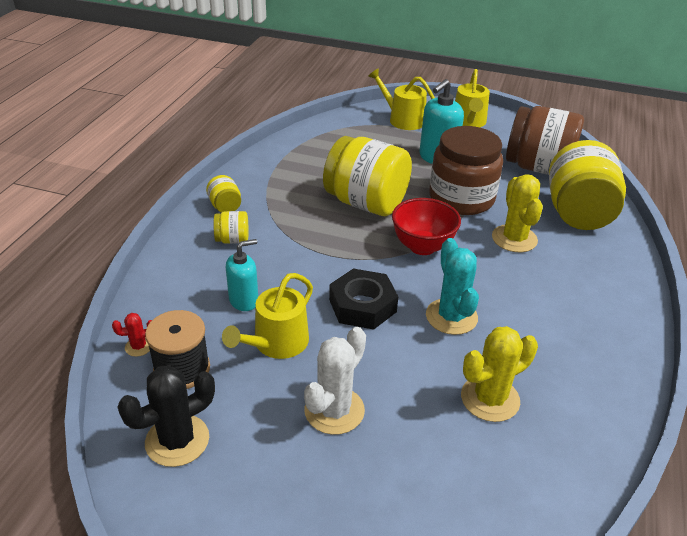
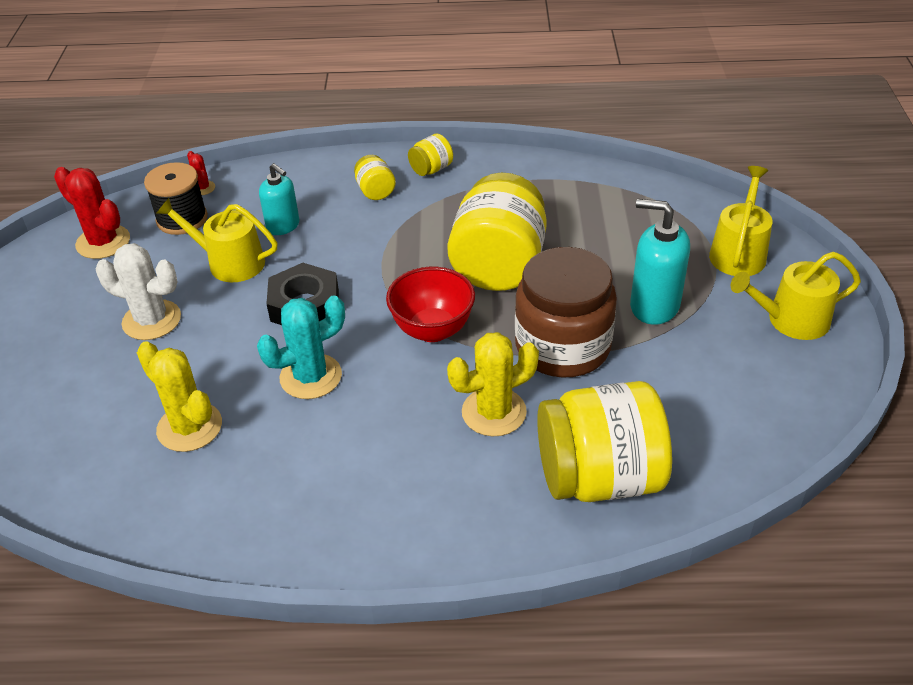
camera: 75 degrees right, 5 degrees up
black cactus [118,365,215,467] -> red cactus [54,167,130,259]
brown jar [506,106,584,175] -> none

